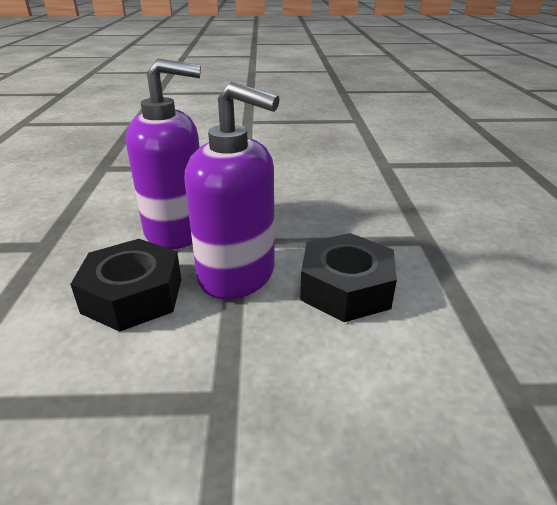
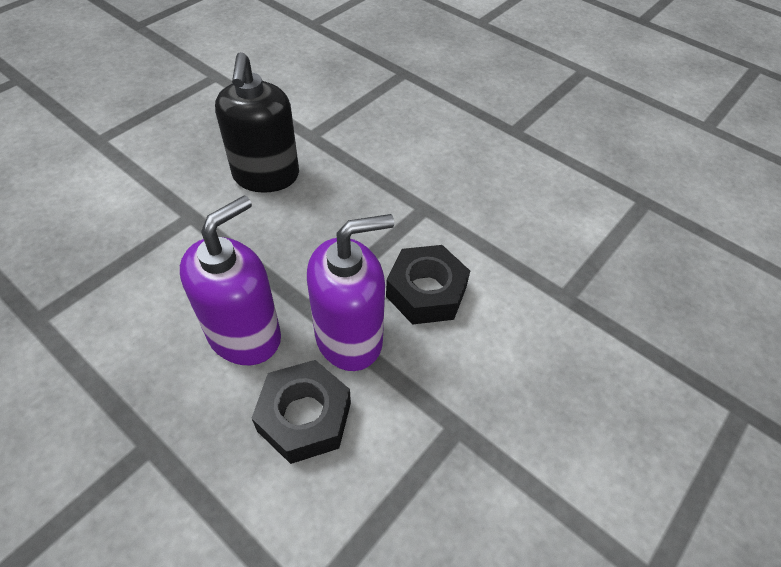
camera: 50 degrees left, 20 degrees up
none -> black soap dispenser [215,52,299,193]

